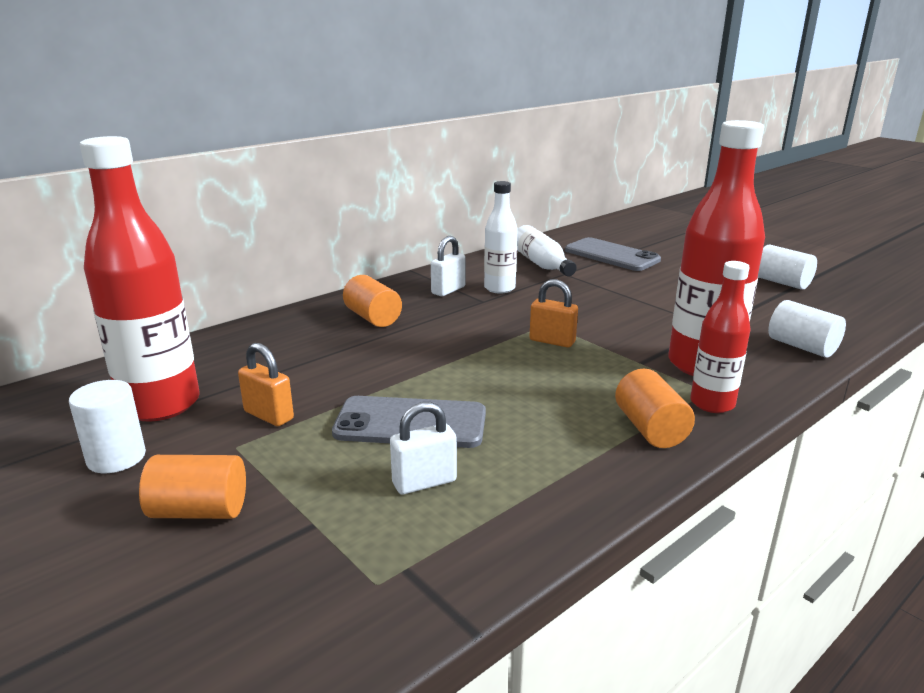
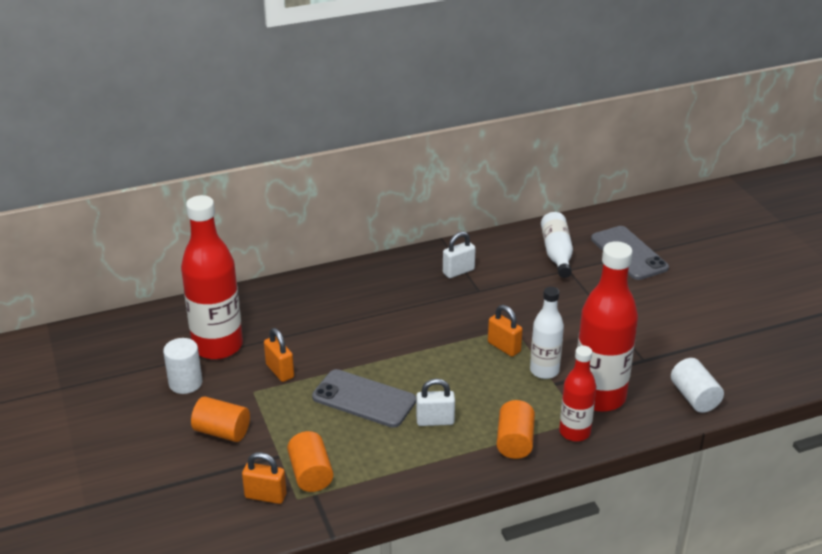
camera: 20 degrees right, 10 degrees up
orange cylinder [343,275,402,327] -> orange cylinder moved to [287,431,333,492]
white padlock [390,402,457,494] -> white padlock moved to [416,379,455,426]
white bottle [484,181,518,294] -> white bottle moved to [530,287,564,379]
white cylinder [758,245,817,290] -> none
none -> orange padlock [242,452,286,504]

